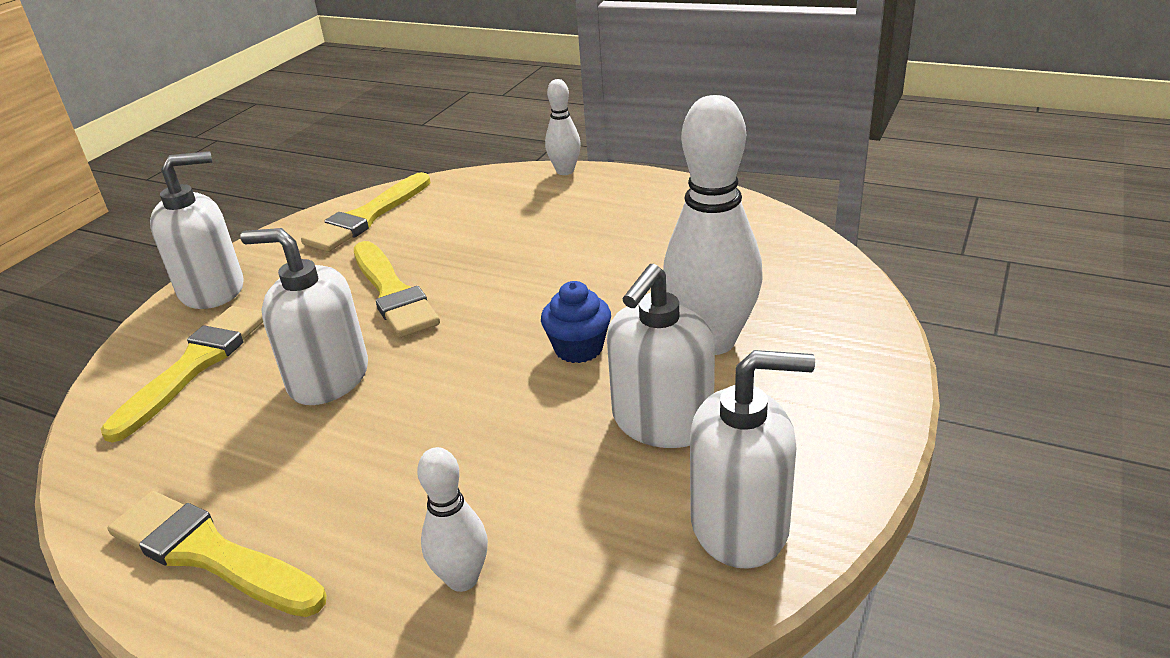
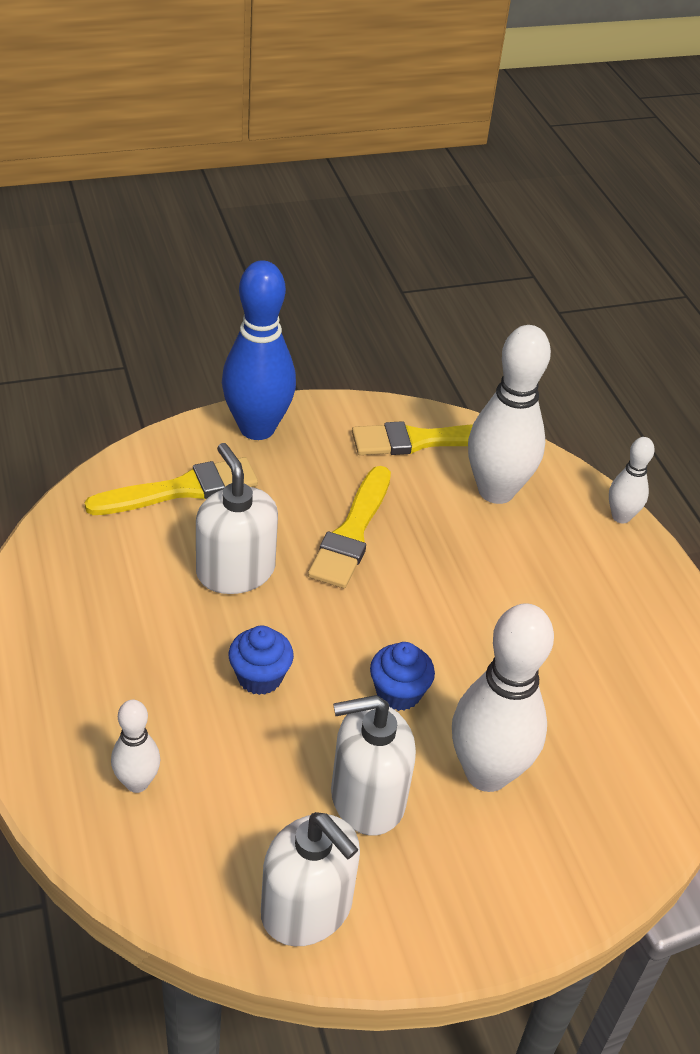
camera: 40 degrees right, 10 degrees up
yellow brush [108,491,326,617] -> none
white soap dispenser [150,151,244,309] -> blue bowling pin [222,260,296,440]
none -> blue cupcake [229,626,294,695]
none -> white bowling pin [468,325,551,504]

